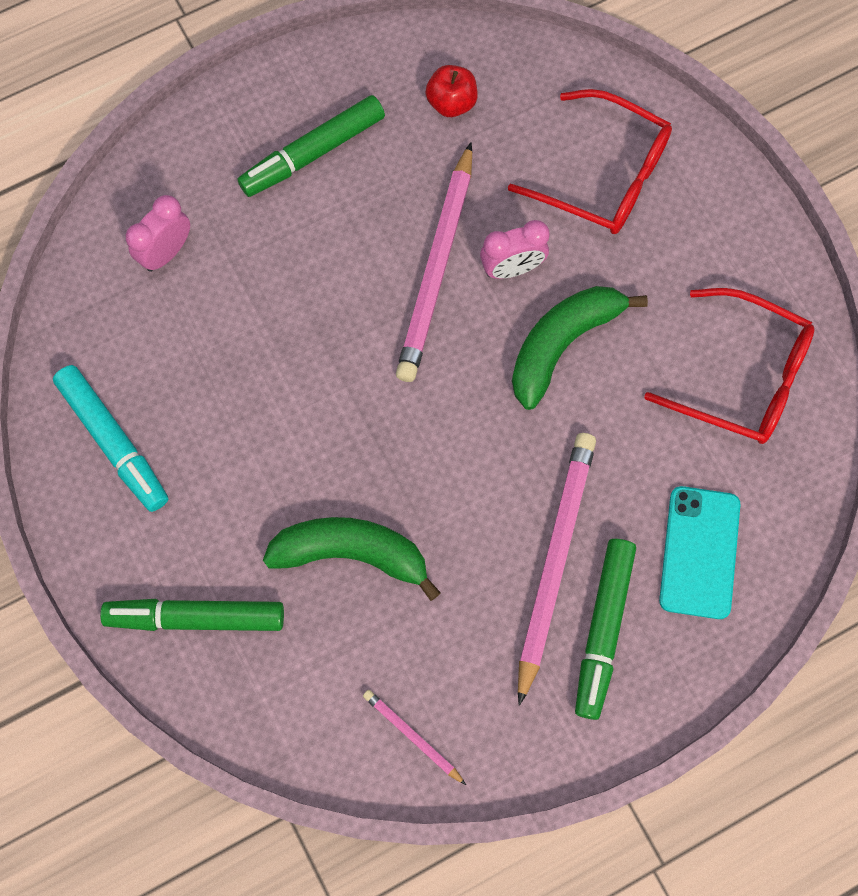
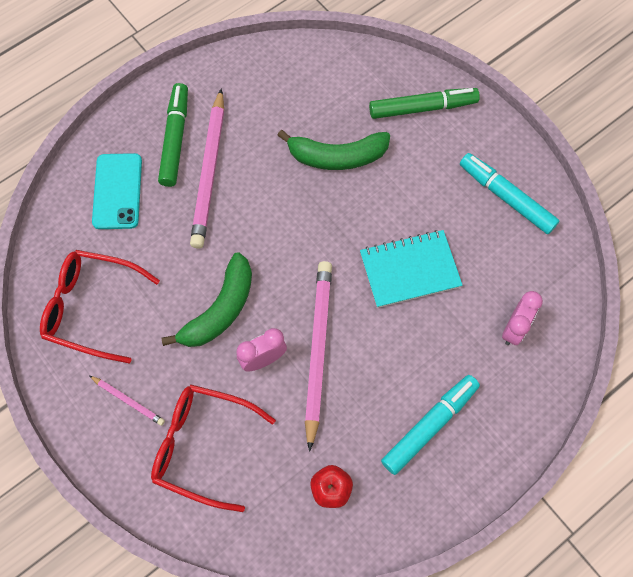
camera: 170 degrees right, 5 degrees down
green marker [237,95,385,197] -> turquoise marker [381,375,480,475]
pink pencil [363,690,466,785] -> pink pencil moved to [90,376,165,426]
none -> turquoise notebook [360,230,463,308]

